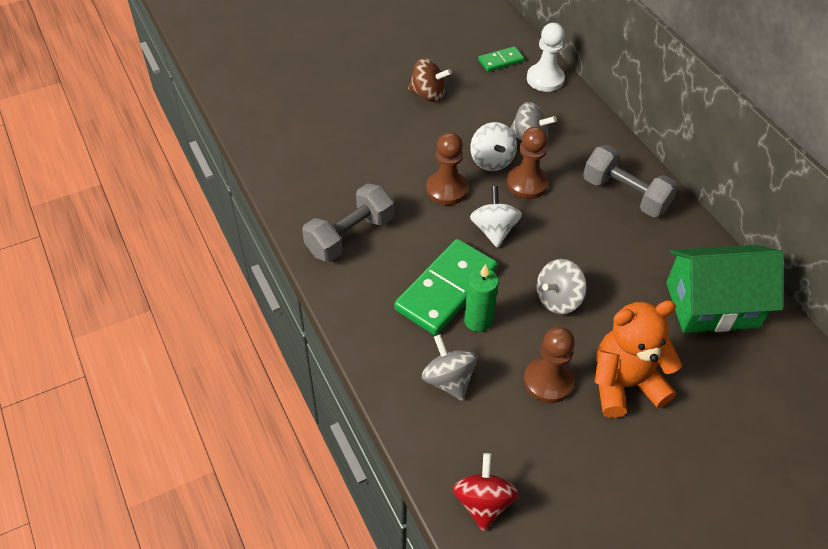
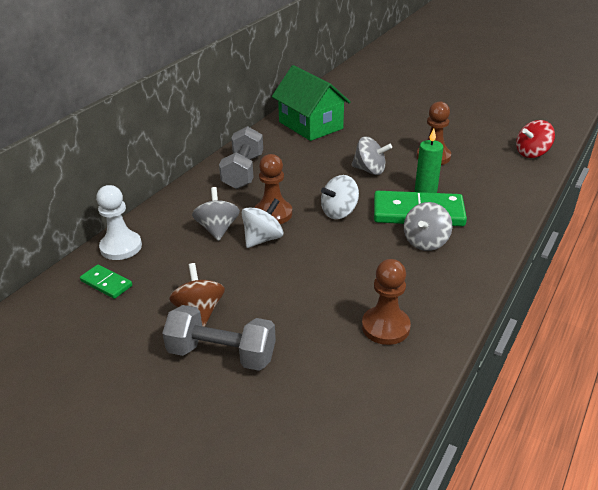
camera: 120 degrees left, 15 degrees down
grey dumbbell [302,183,394,262] -> grey dumbbell moved to [162,305,276,371]
grey spinning top [422,334,477,401] -> grey spinning top moved to [404,202,452,251]
brown pawn [426,132,468,205] -> brown pawn moved to [362,259,411,345]
orange teddy bear [594,300,682,418] -> none

